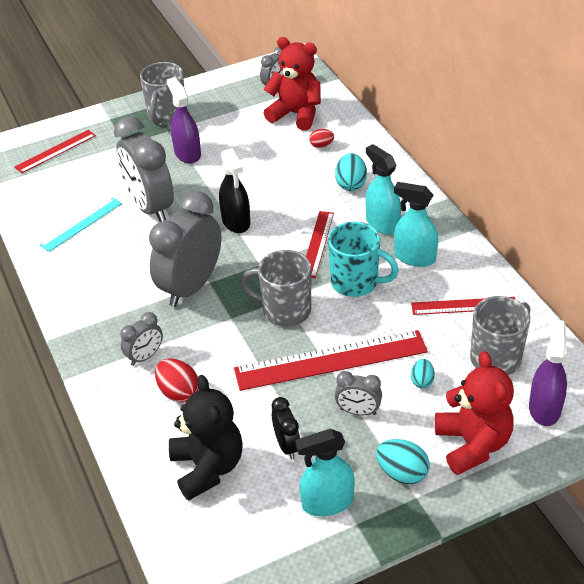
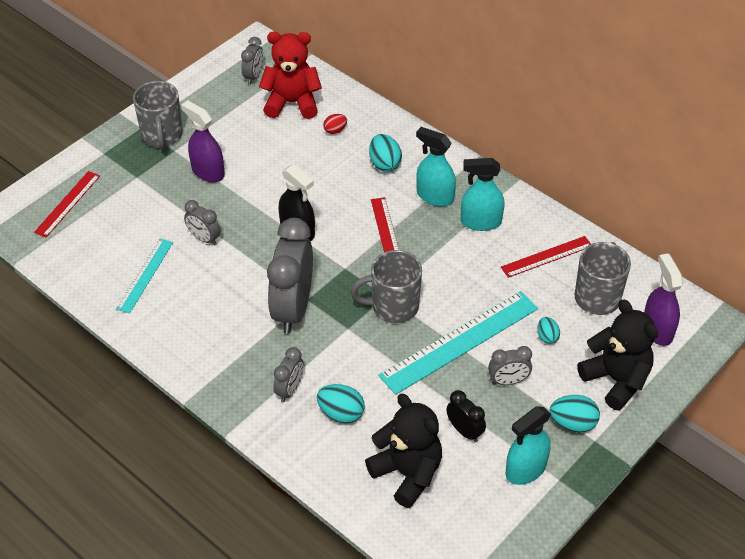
camera: 25 degrees left, 5 degrees up
grey clock [114,116,174,222] -> grey clock [184,200,221,245], size x0.48
red egg [155,359,199,402] -> turquoise egg [317,384,365,423]
red ruler [234,330,428,391] -> turquoise ruler [378,291,538,395]
turquoise mug [328,222,399,297] -> none
red teddy bear [435,351,514,475] -> black teddy bear [577,300,658,411]

